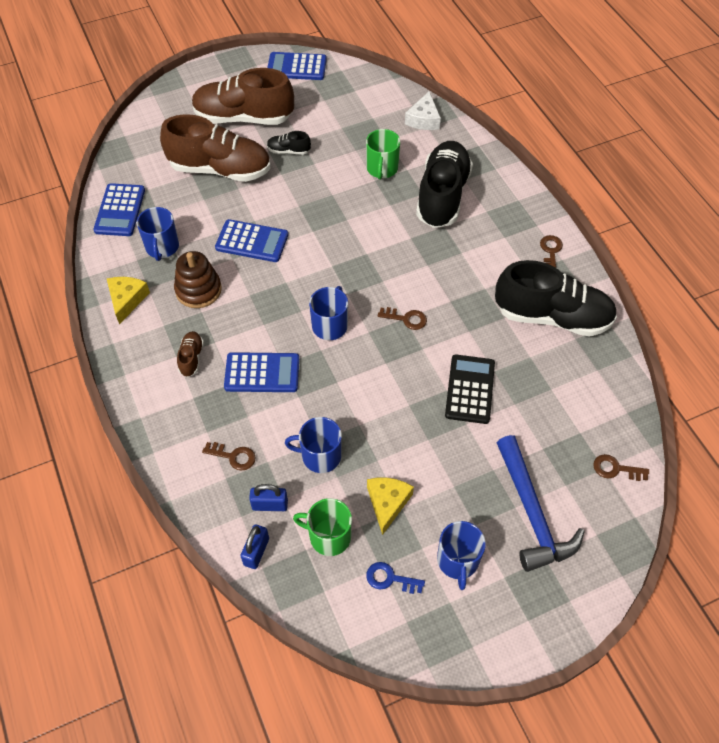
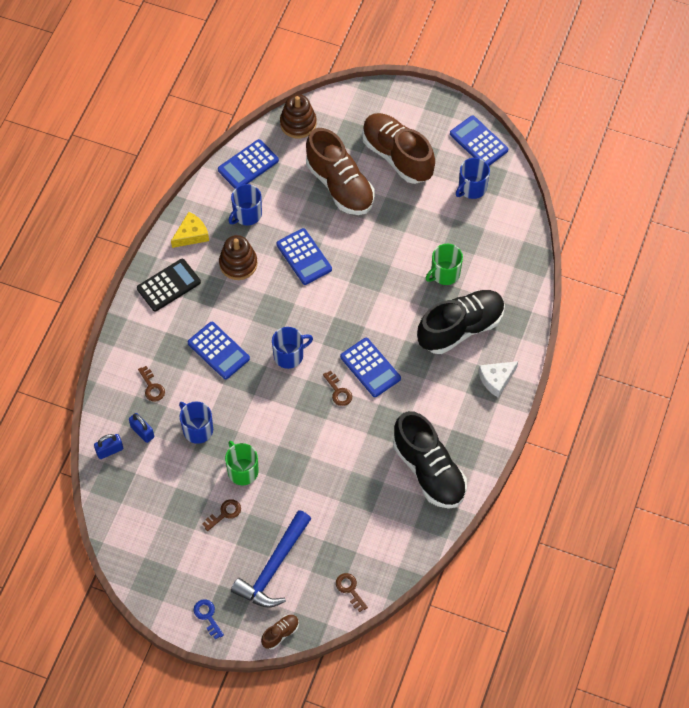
camera: 45 degrees right, 5 degrees up
brown shoe [177,331,204,377] -> brown shoe moved to [261,615,299,649]
black shoe [267,131,311,155] -> none
green mug [293,498,352,556] -> green mug moved to [225,441,259,486]
blue key [366,562,425,594] -> blue key moved to [194,599,224,640]
yellow cheese [367,478,414,535] -> none
white cheese [405,92,441,130] -> white cheese moved to [478,361,518,398]
blue mug [437,521,486,590] -> blue mug moved to [456,158,490,199]
black calculator [445,354,495,424] -> black calculator moved to [137,259,201,311]
brown key [540,235,563,268] -> brown key moved to [202,499,241,531]
none -> brown stacking toy [280,94,317,139]
none -> blue calculator [340,338,401,397]

